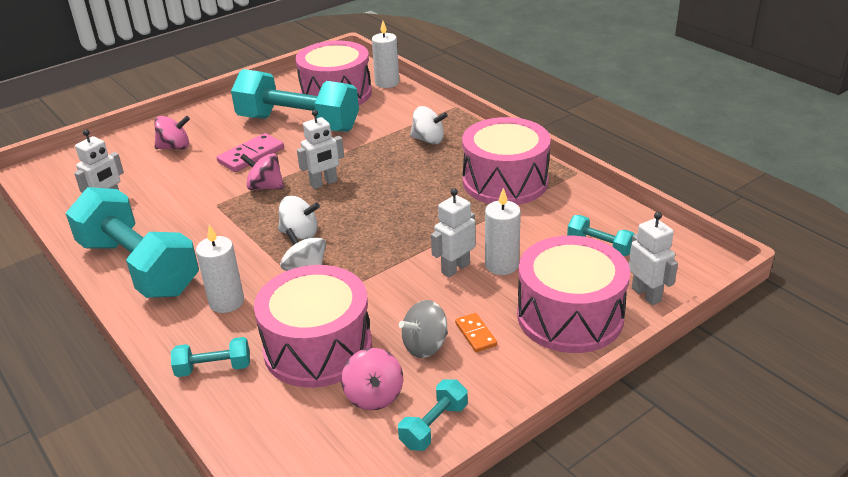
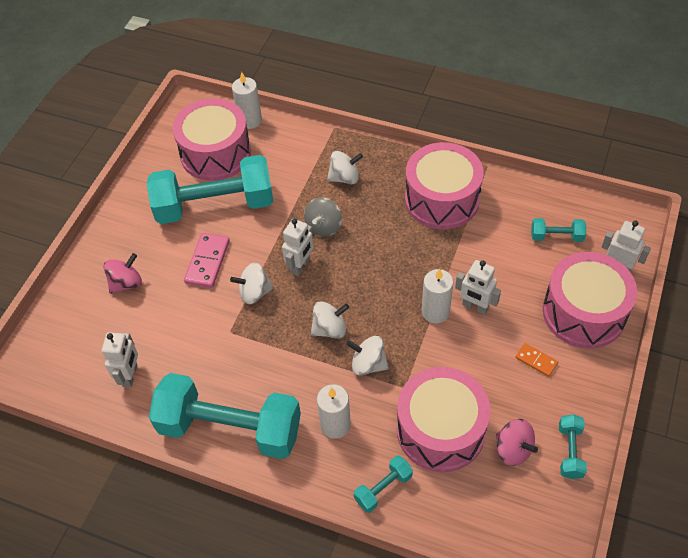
camera: 30 degrees left, 20 degrees up
pink spinning top [240,153,284,190] -> white spinning top [230,263,274,304]
grey spinning top [399,300,448,358] -> grey spinning top moved to [304,197,342,237]
white robot [431,188,476,278] -> white robot turned 75 degrees counterclockwise [455,260,501,315]
white candle [485,188,521,275] -> white candle moved to [422,269,453,323]

